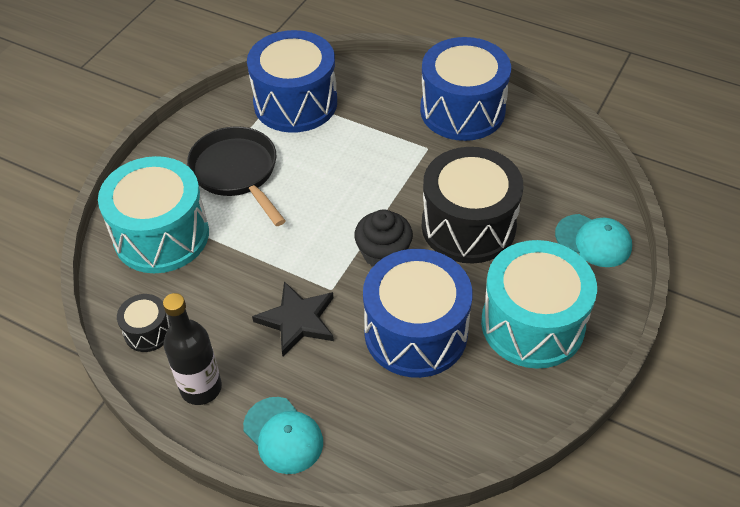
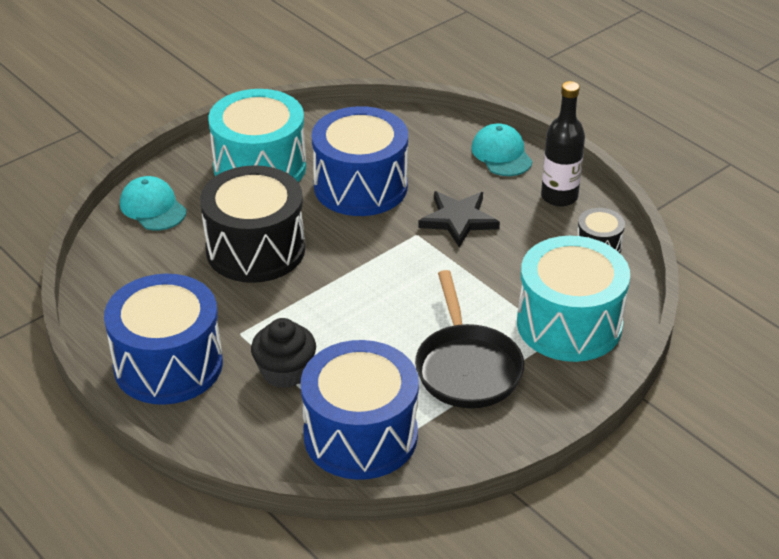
camera: 160 degrees left, 10 degrees down
black cupcake [354,209,413,267] -> black cupcake moved to [251,318,316,388]

